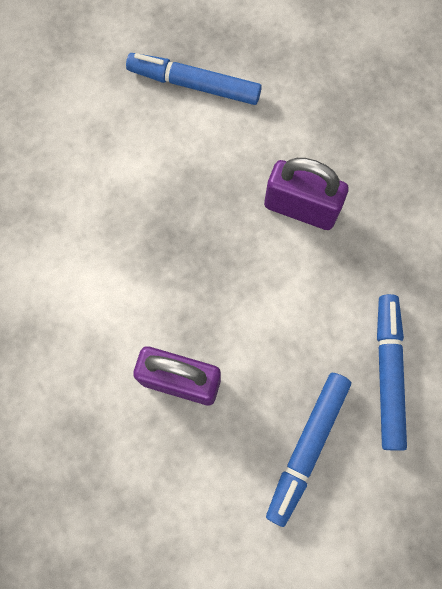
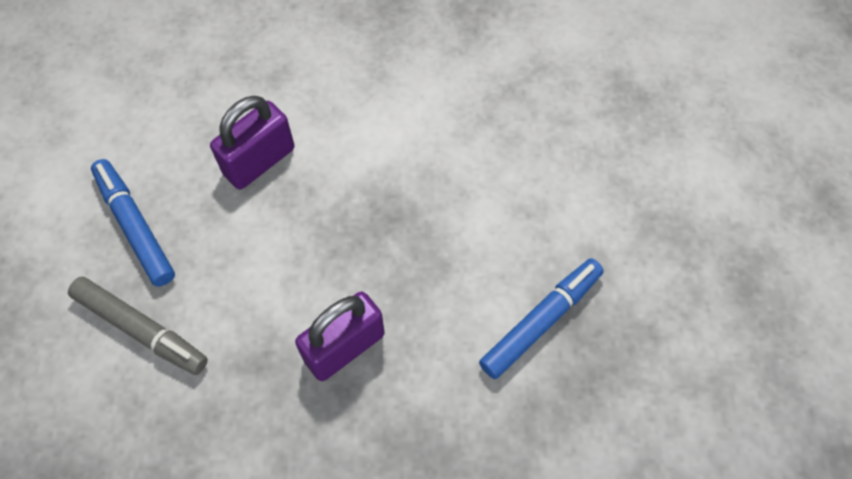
camera: 120 degrees right, 10 degrees down
blue marker [377,294,407,451] -> grey marker [68,277,208,375]

